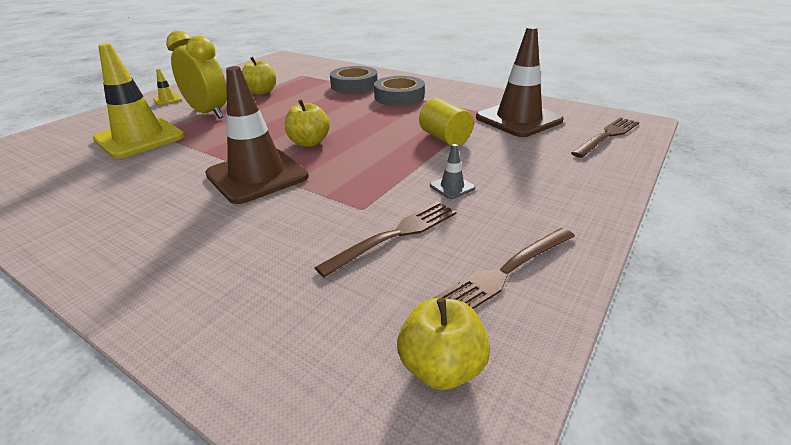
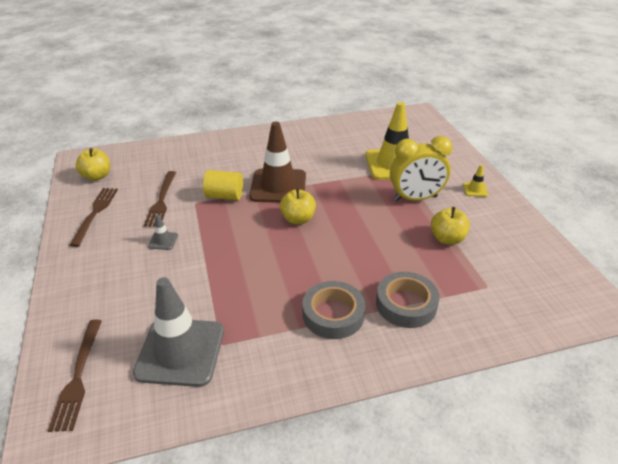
camera: 130 degrees right, 5 degrees up
yellow cylinder [419,98,474,146] -> yellow cylinder moved to [203,170,243,200]
brown traffic cone [476,27,564,137] -> grey traffic cone [133,277,224,387]

